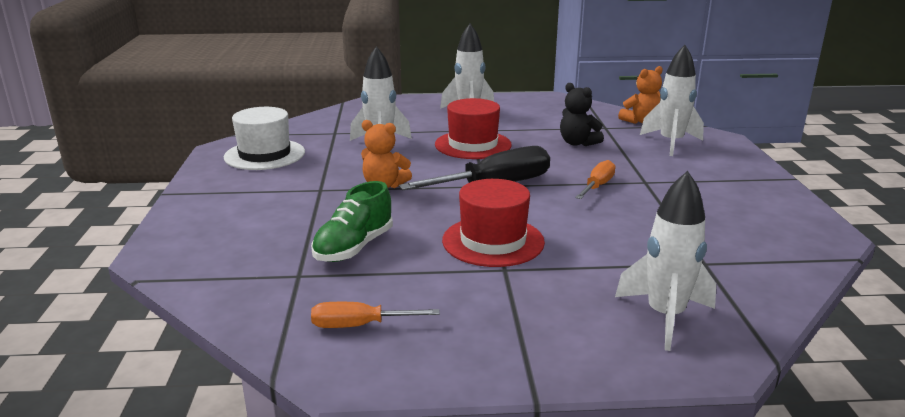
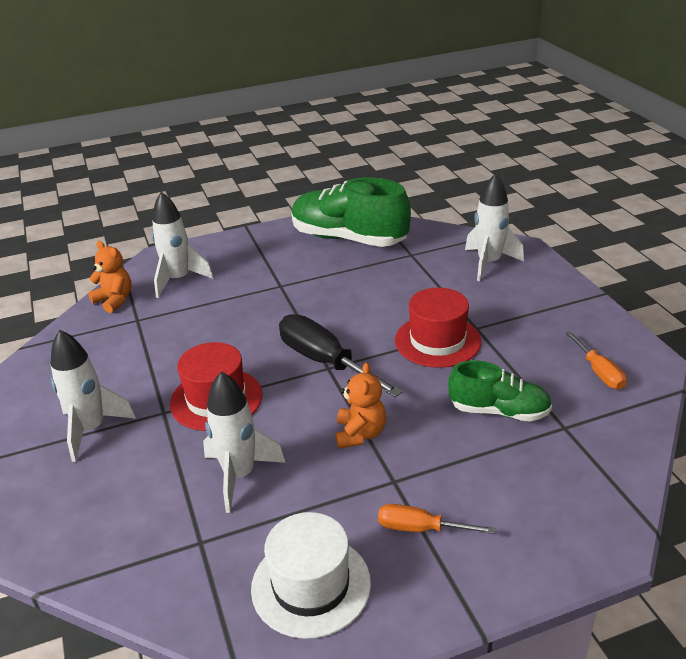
camera: 105 degrees left, 10 degrees up
black teddy bear [560,83,604,146] -> none
orange screwdriver [575,160,616,199] -> orange screwdriver moved to [378,504,495,534]
none -> green shoe [292,177,411,247]

